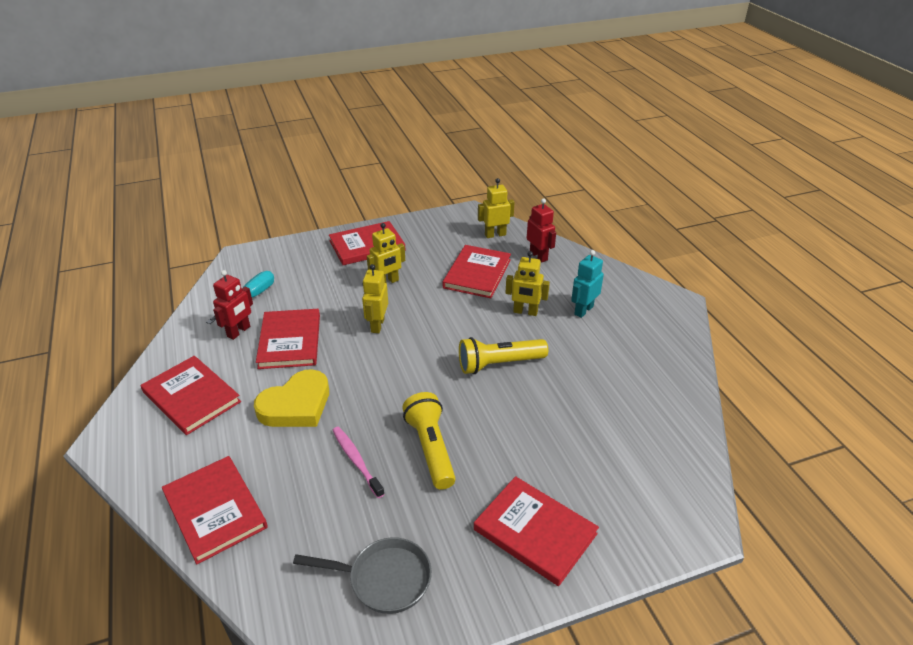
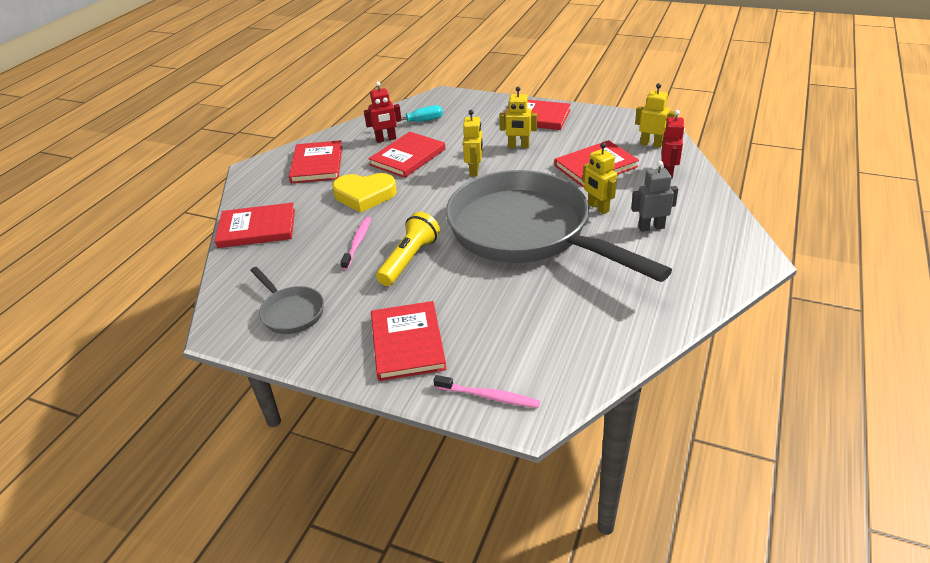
camera: 45 degrees right, 0 degrees up
red book [162,456,268,564] -> red book turned 75 degrees clockwise [215,203,295,248]
yellow robot [362,264,388,333] -> yellow robot turned 135 degrees clockwise [463,110,483,177]
yellow flashlight [459,337,548,374] -> grey pan [446,170,672,282]
turquoise robot [571,250,604,318] -> grey robot [631,161,678,232]
none -> pink toothbrush [434,375,540,408]

